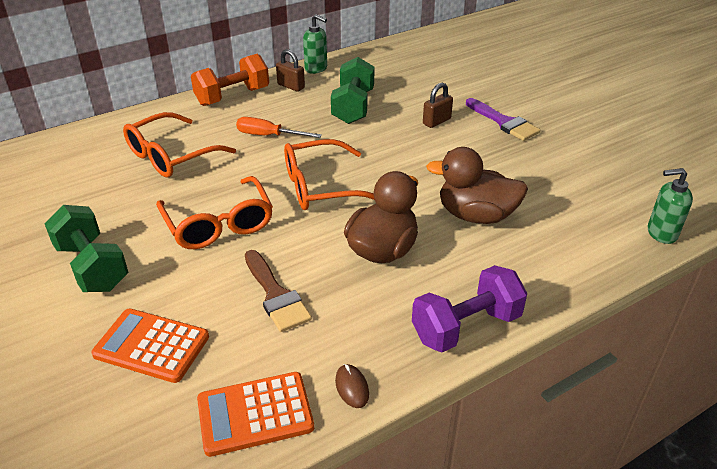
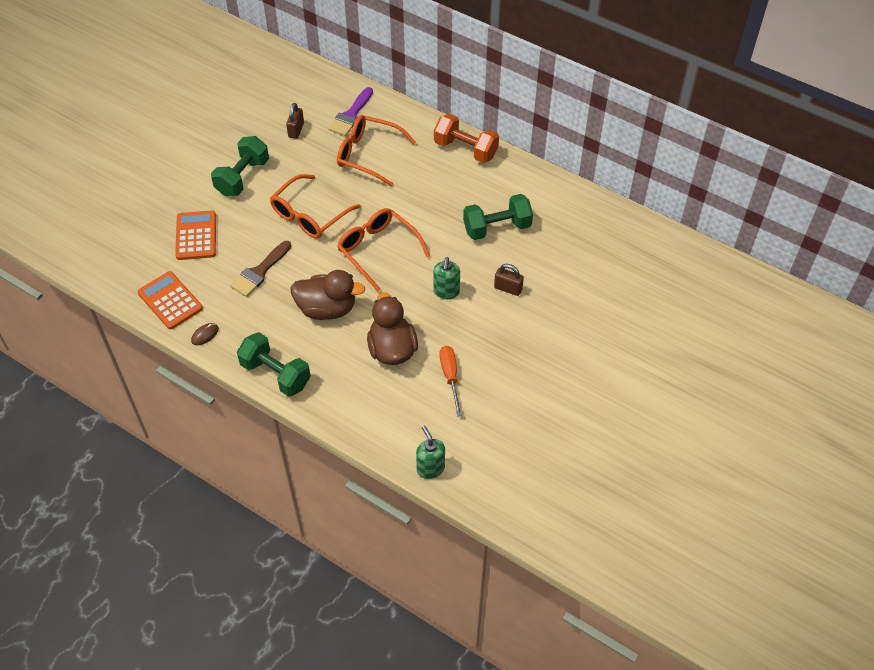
camera: 65 degrees right, 15 degrees up
orange screwdriver [236,117,322,138] -> orange screwdriver moved to [440,346,462,416]
brown padlock [276,49,305,92] -> brown padlock moved to [286,103,304,139]
green soap dispenser [303,14,327,74] -> green soap dispenser moved to [433,257,460,299]
purple dumbbell [412,265,527,352] -> green dumbbell [237,332,311,397]
purple brush [466,98,540,141] -> purple brush moved to [328,87,373,136]

